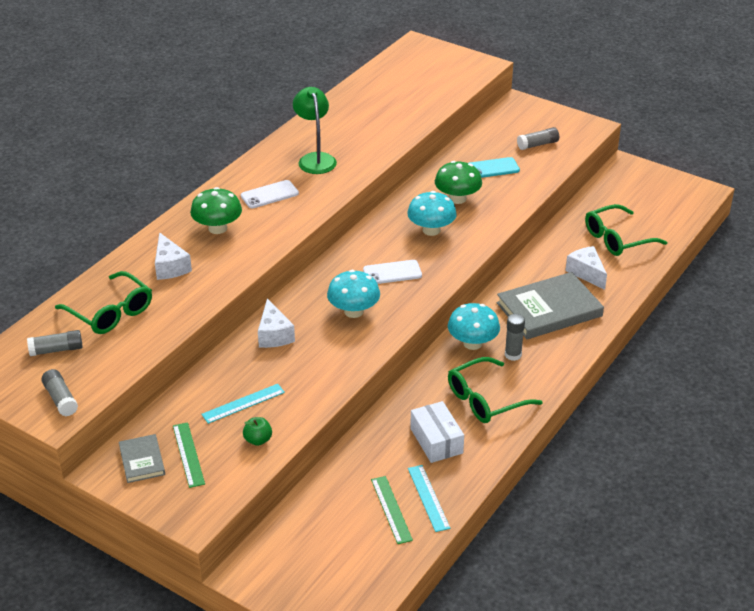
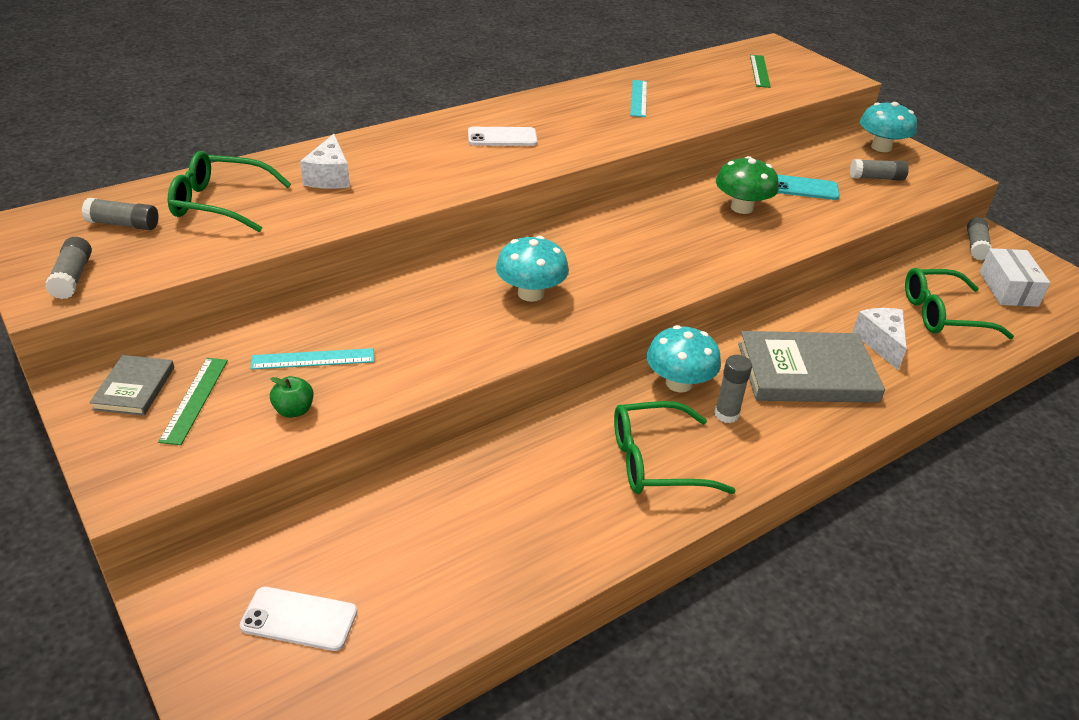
camera: 20 degrees right, 0 degrees up
green glasses [55,271,152,334] -> green glasses turned 120 degrees clockwise [168,151,291,232]
green mushroom [190,187,242,234] -> none
white cheese [258,298,295,348] -> none
green lamp [293,87,337,174] -> none
white phone [363,260,422,284] -> white phone moved to [240,587,357,651]
green ruler [371,476,413,544] -> green ruler moved to [750,55,771,88]
turquoise mushroom [407,191,457,236] -> turquoise mushroom moved to [860,102,917,152]
turquoise ruler [408,465,450,532] -> turquoise ruler moved to [630,80,647,117]
white box [410,401,464,463] -> white box moved to [980,248,1050,307]
none -> grey glue stick [967,217,992,260]

